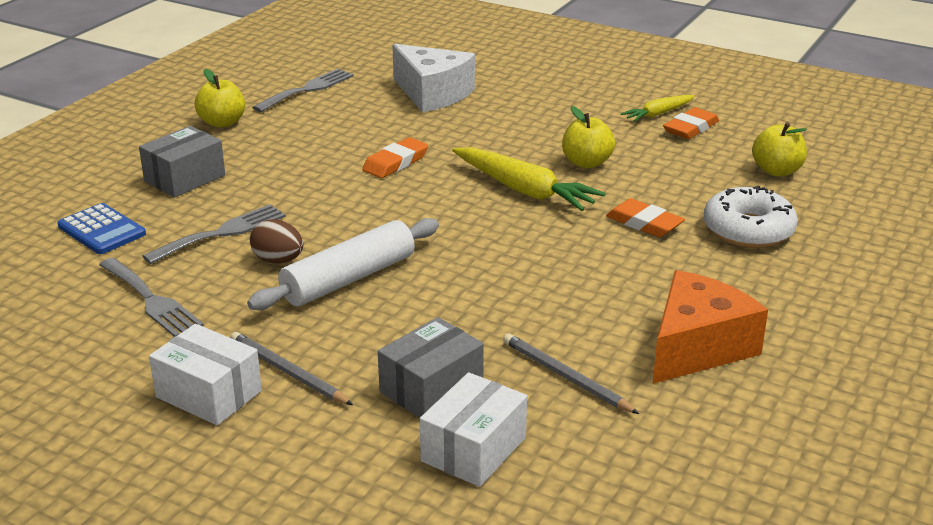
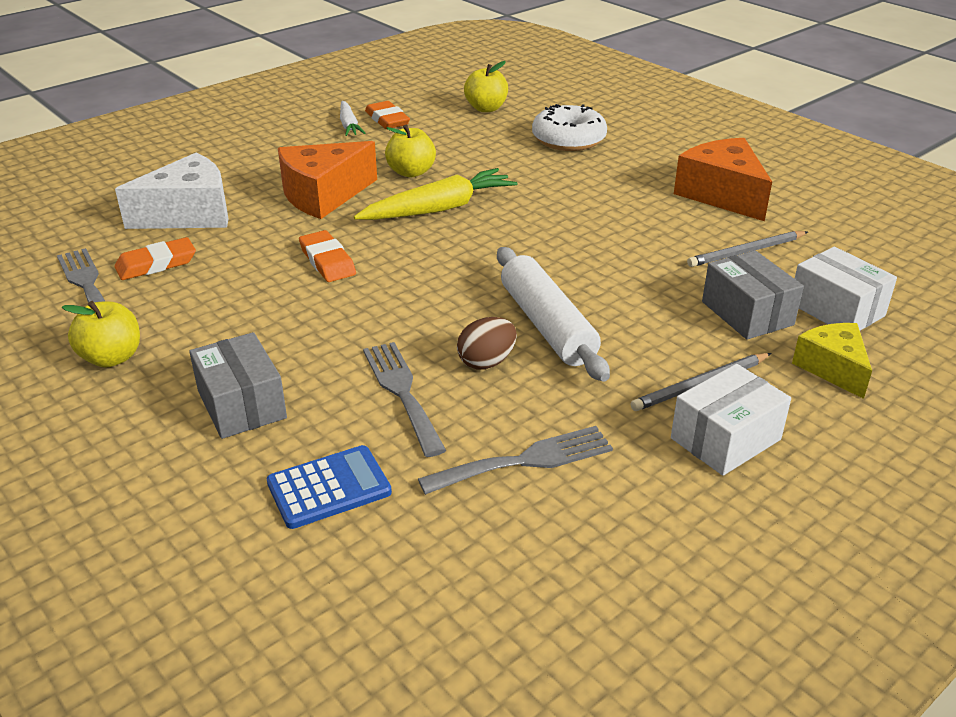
camera: 70 degrees left, 5 degrees up
orange eraser [606,198,685,237] -> orange eraser moved to [114,237,196,280]
yellow carrot [621,95,695,122] -> white carrot [340,101,365,136]
none -> orange cheese [278,141,377,219]
none -> yellow cheese [792,323,872,399]

